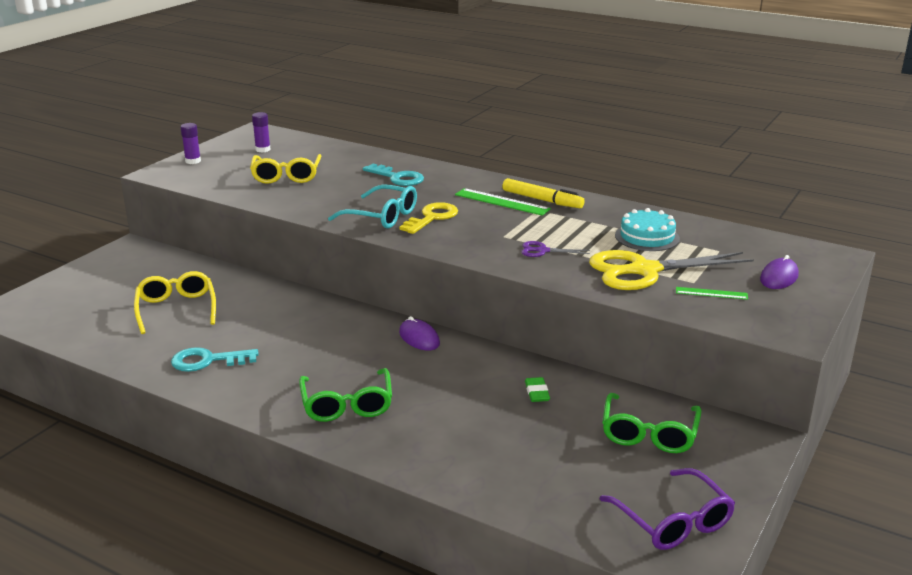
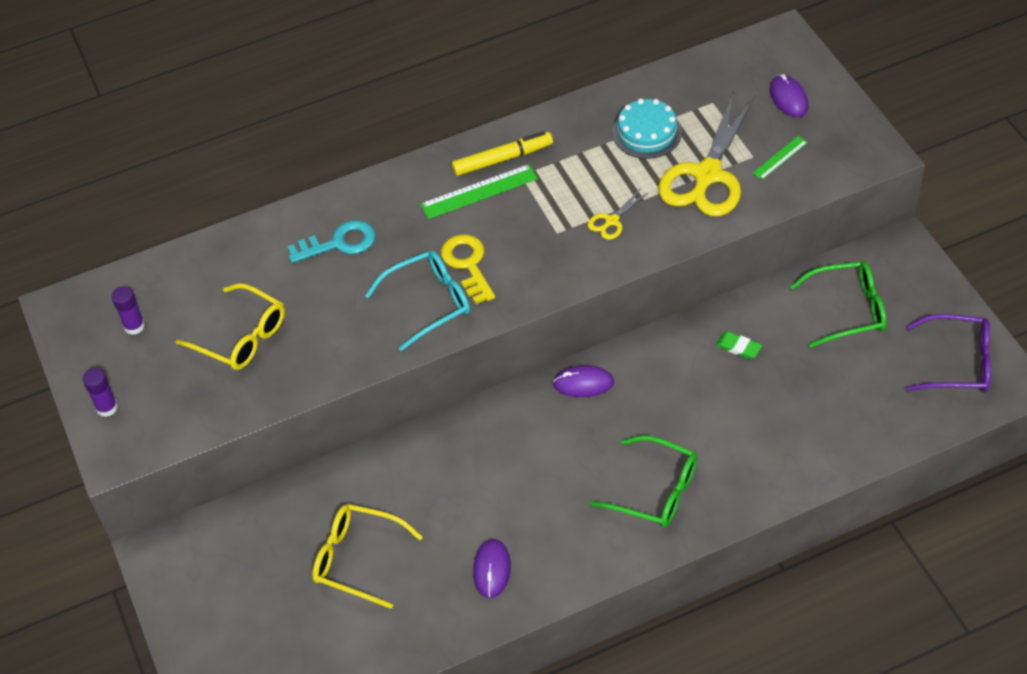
camera: 50 degrees left, 25 degrees up
turquoise key [171,347,259,372] -> purple mouse [473,539,511,598]
purple scissors [522,241,590,257] -> yellow scissors [588,188,649,240]
green glasses [602,393,702,453] -> green glasses turned 60 degrees counterclockwise [790,261,887,348]

